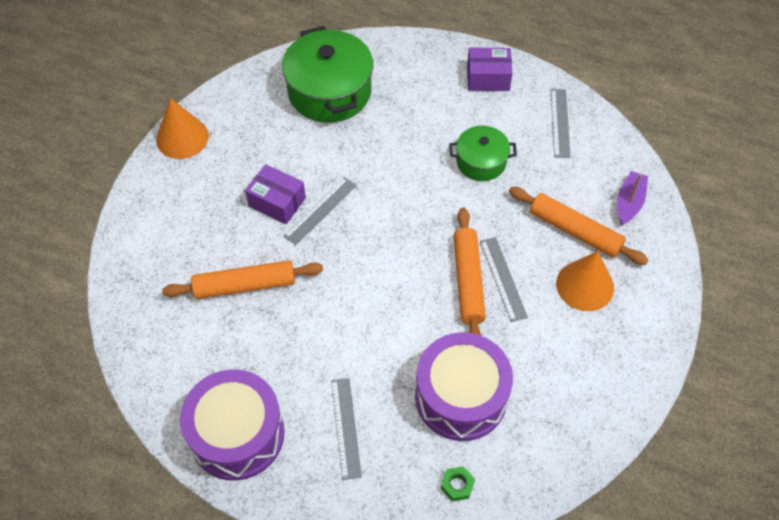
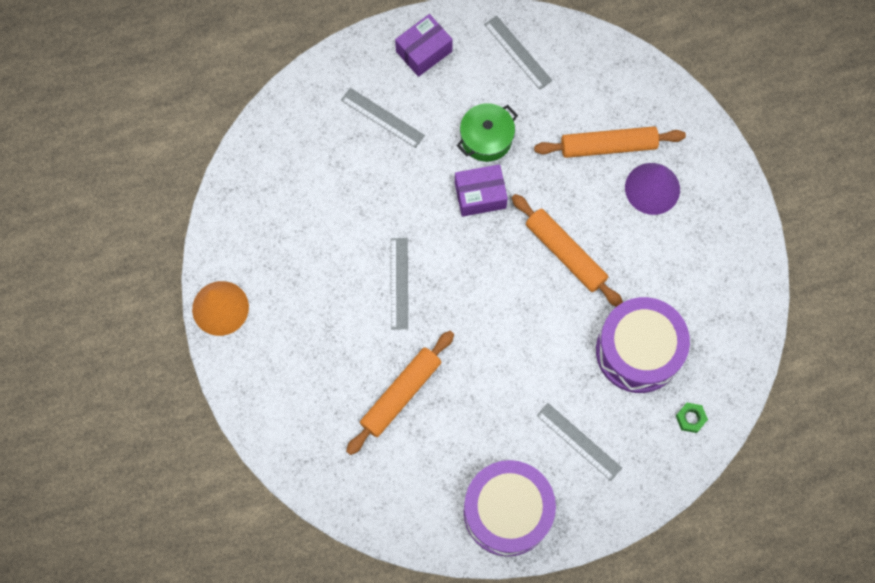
camera: 40 degrees left, 15 degrees up
purple box [245,164,306,224] -> purple box moved to [455,164,508,217]
green pot [282,26,373,123] -> none
grey ruler [480,237,528,322] -> grey ruler moved to [341,88,425,148]
orange cone [556,251,614,311] -> purple cone [625,163,680,215]
purple boat [617,171,648,226] -> none

